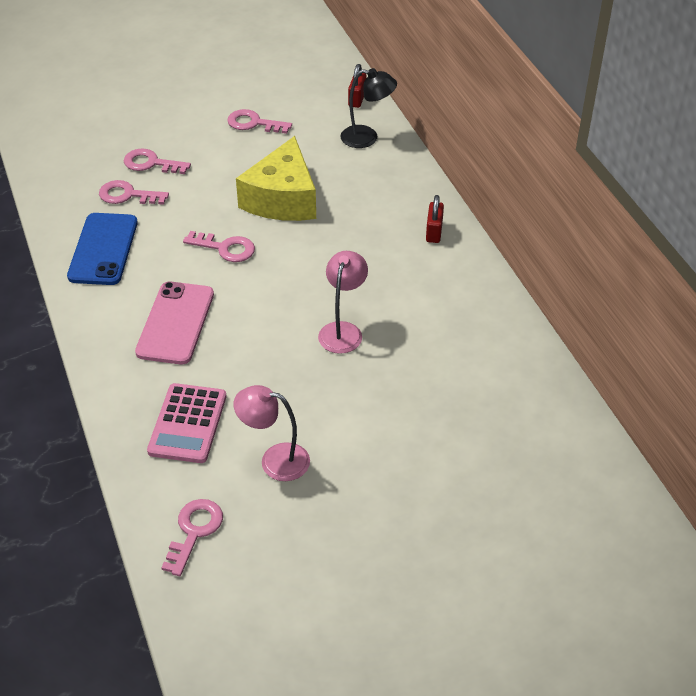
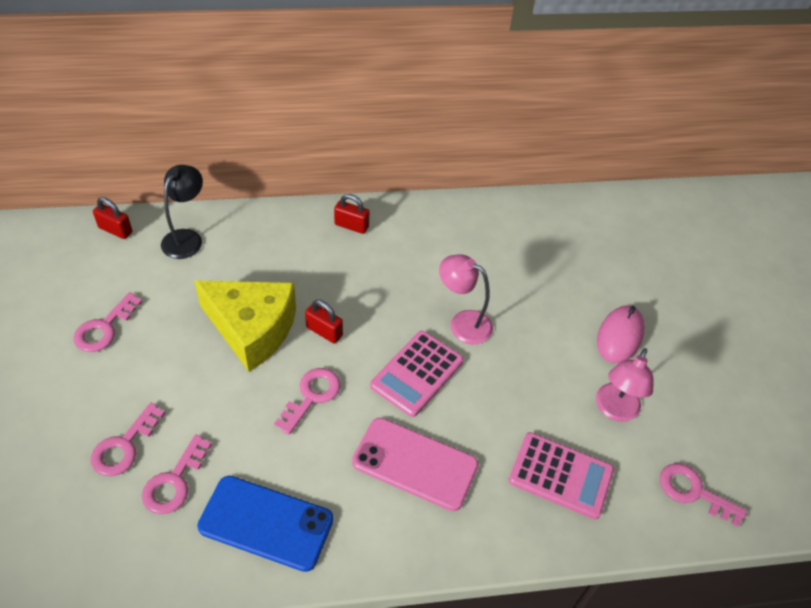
camera: 80 degrees left, 5 degrees up
none -> red padlock [305,300,343,343]
none -> pink calculator [370,331,464,417]
none -> pink mouse [597,305,645,364]

